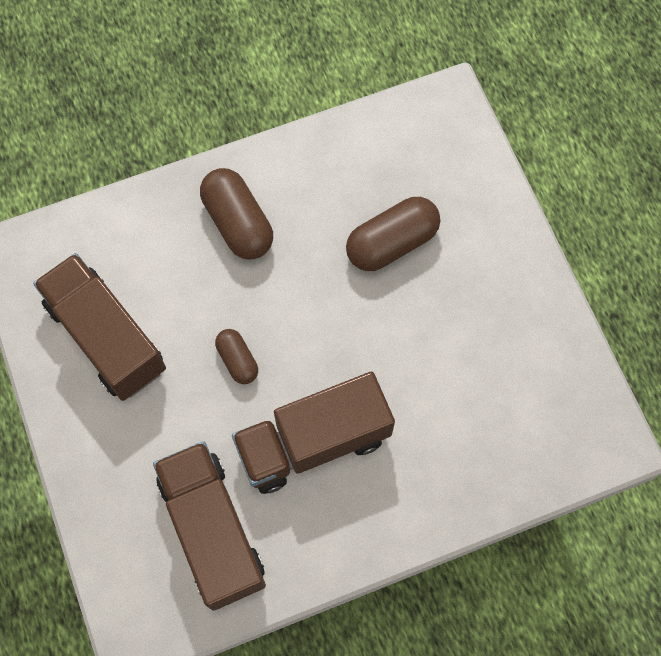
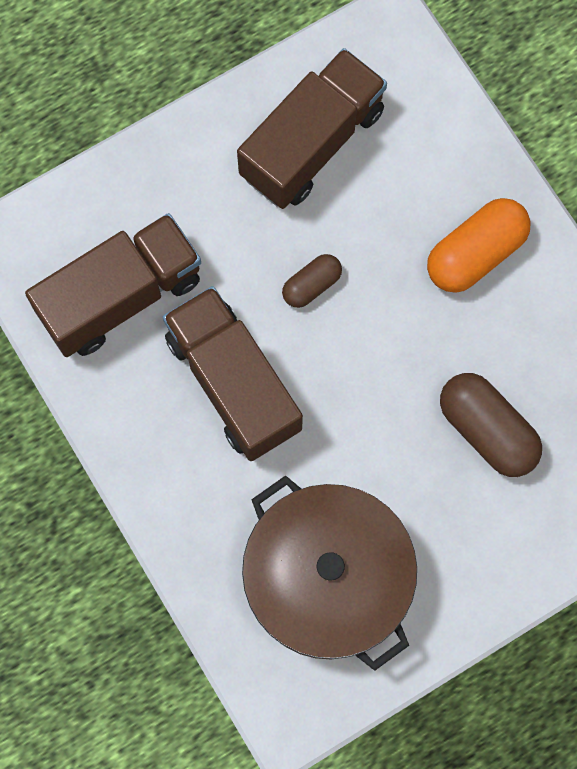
camera: 80 degrees right, 5 degrees up
brown capsule [200,168,273,260] -> orange capsule [427,198,531,293]
none -> brown pot [242,475,417,671]

